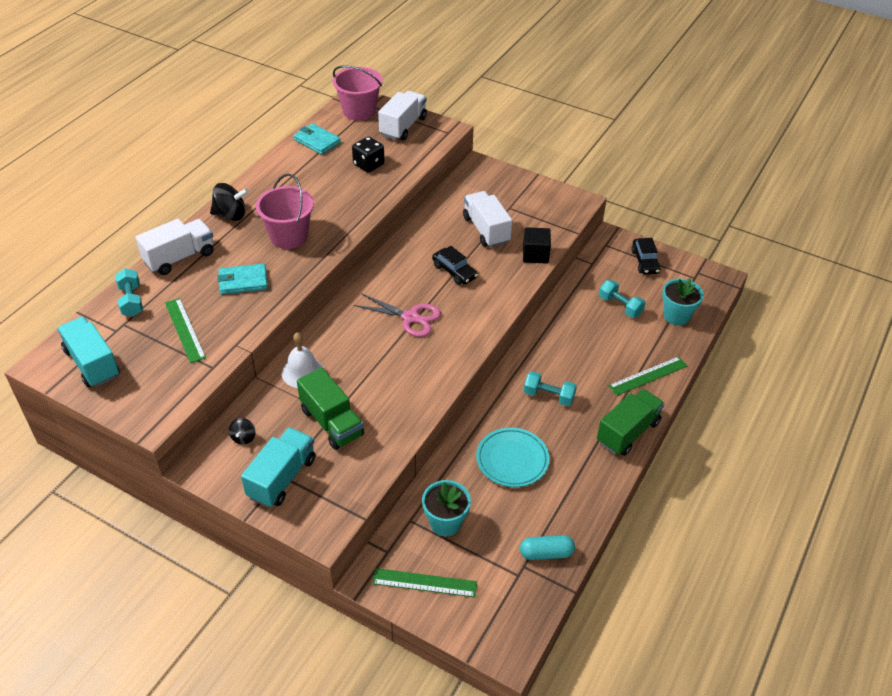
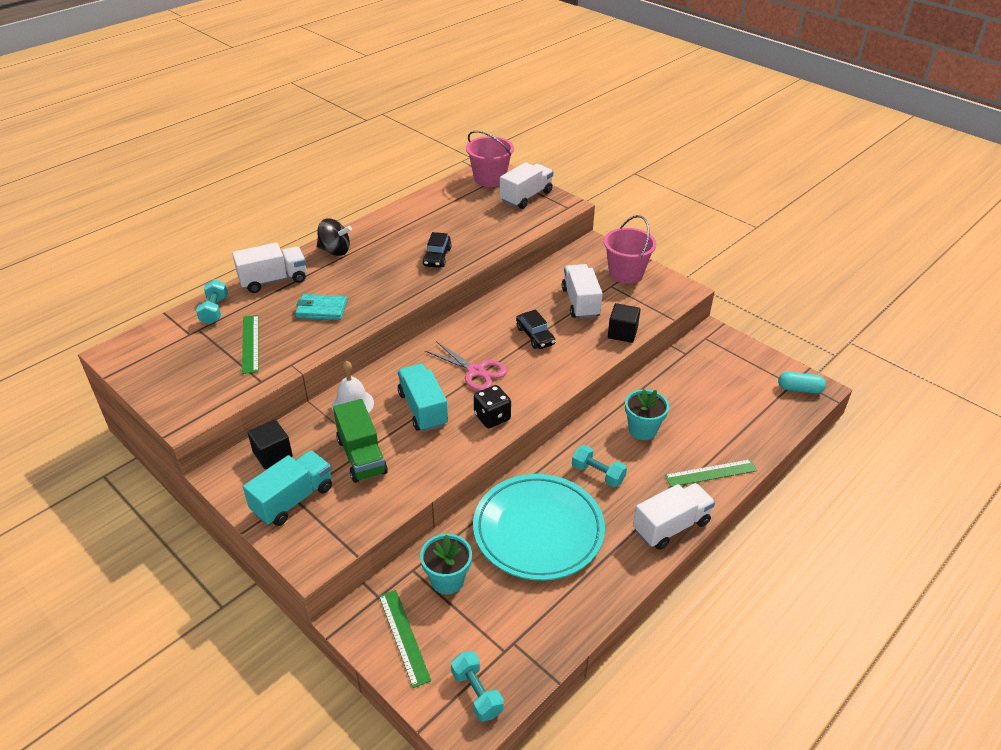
camera: 15 degrees right, 5 degrees down
turquoise truck [57,317,120,387] -> turquoise truck moved to [398,364,448,432]
black spinning top [229,418,255,445] -> black cube [248,419,293,470]
pink bucket [256,174,314,249] -> pink bucket moved to [604,215,657,284]
turquoise wallet [293,123,341,155] -> none
black dice [352,136,385,173] -> black dice moved to [474,385,511,428]
green ruler [372,568,477,597] -> green ruler turned 45 degrees clockwise [379,590,431,688]
turquoise plate [476,427,550,487] -> turquoise plate [473,474,605,581], size x1.69
turquoise capsule [520,535,575,560] -> turquoise capsule moved to [778,372,826,393]
green truck [597,389,665,456] -> white truck [633,483,715,550]
turquoise dumbbell [599,280,646,318] -> turquoise dumbbell moved to [451,651,504,722]
black car [631,238,661,275] -> black car moved to [422,232,452,268]
turquoise flower pot [662,278,704,325] -> turquoise flower pot moved to [625,389,669,440]

